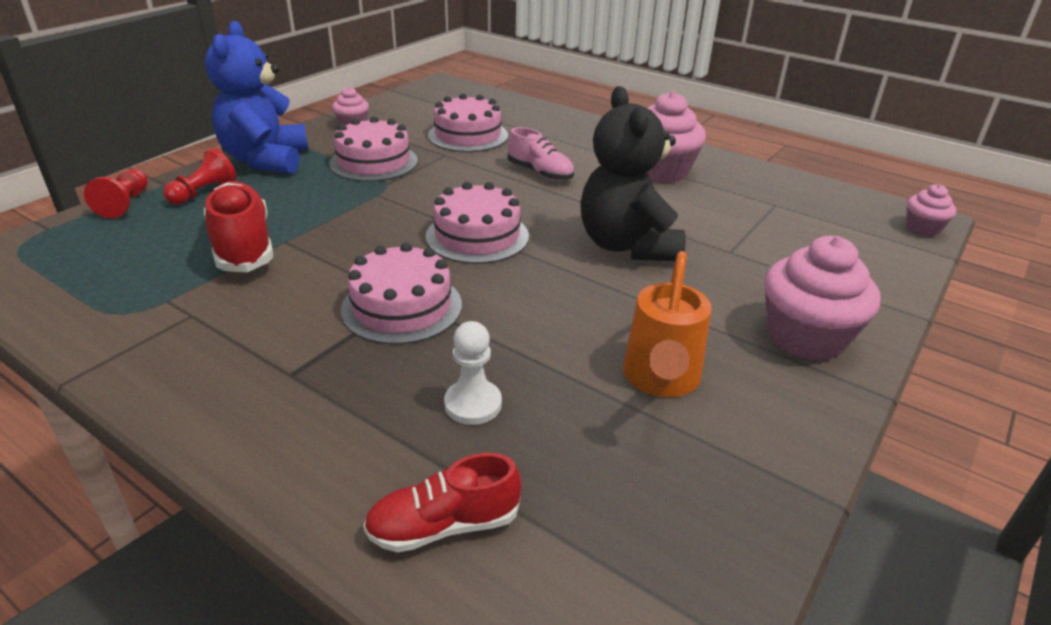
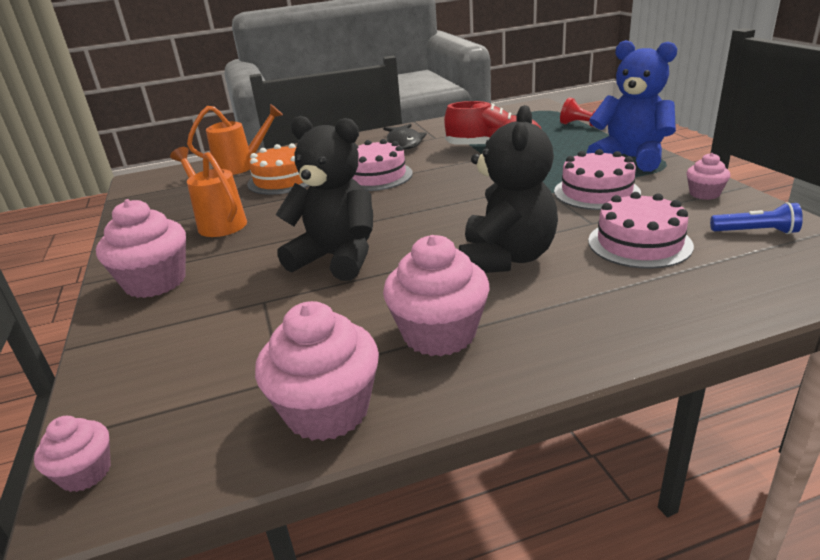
camera: 130 degrees right, 5 degrees down
red pawn [163,148,236,205] -> none
red shoe [363,453,521,552] -> orange watering can [187,104,283,175]
pink cake [426,182,529,264] -> none
white pawn [444,321,502,425] -> orange cake [247,143,309,195]
pink shoe [507,127,574,181] -> black teddy bear [459,105,558,273]
none -> pink cupcake [255,301,379,441]
none -> black fish [383,124,427,149]
none -> blue flashlight [710,202,803,234]

